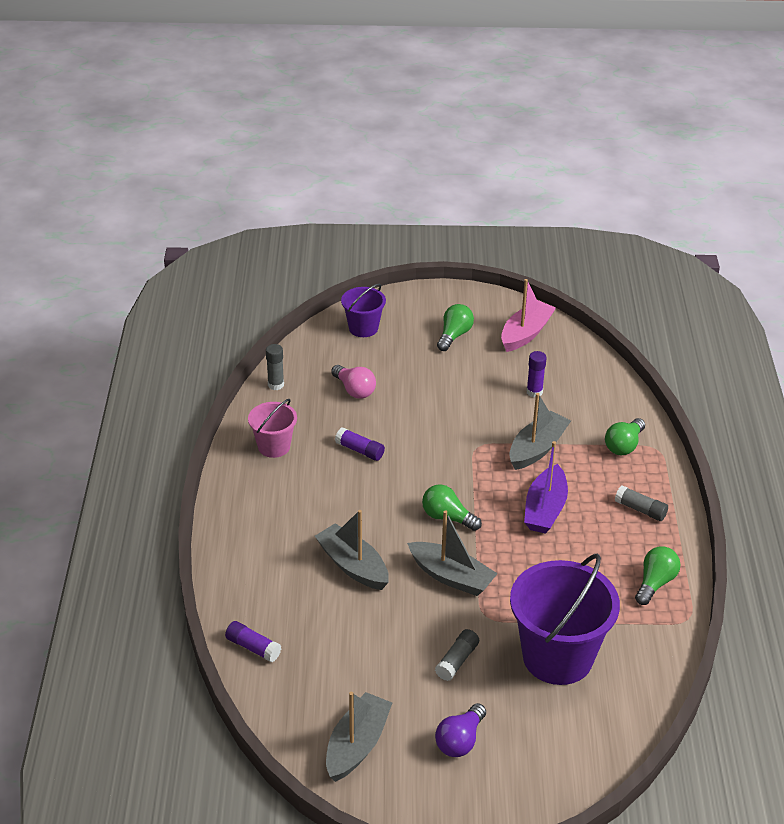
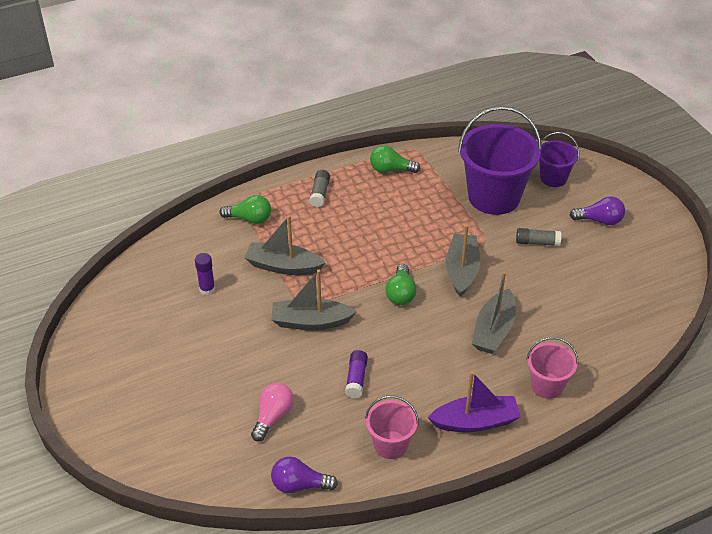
camera: 115 degrees left, 5 degrees up
purple glue stick [225,621,281,662] -> none
grey glue stick [266,344,284,390] -> purple light bulb [271,456,338,493]
grey boat [326,692,392,782] -> grey boat moved to [272,269,357,330]
purple bucket [341,284,386,337] -> purple bucket moved to [539,132,580,187]
green light bulb [437,304,474,351] -> none
pink boat [501,279,556,352] -> none
purple boat [524,441,568,534] -> purple boat moved to [428,371,521,432]
none -> pink bucket [526,337,578,399]

